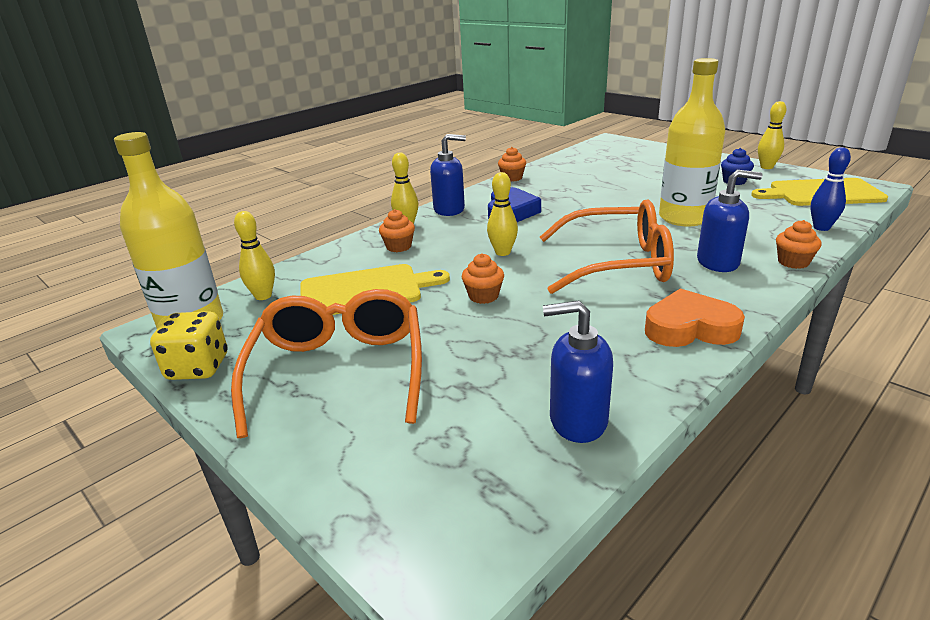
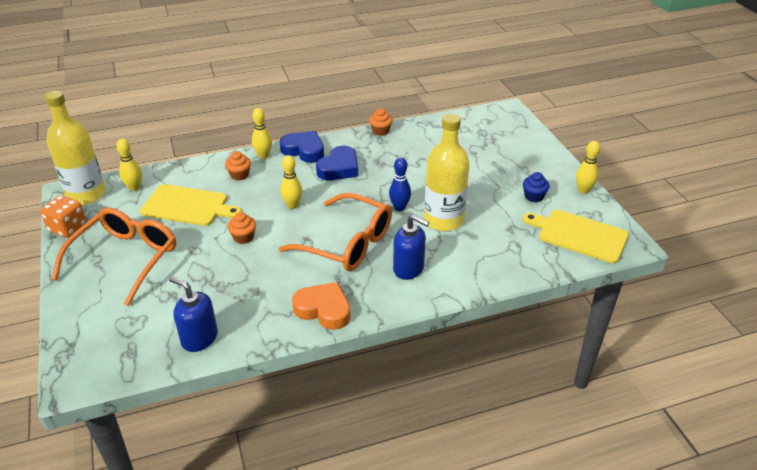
camera: 25 degrees right, 10 degrees up
yellow dice [150,311,228,380] -> orange dice [40,195,86,238]
blue soap dispenser [430,134,466,216] -> blue heart [280,131,324,163]
orange cupcake [776,220,822,269] -> none
blue bowling pin [810,147,851,231] -> blue bowling pin moved to [389,157,411,211]

